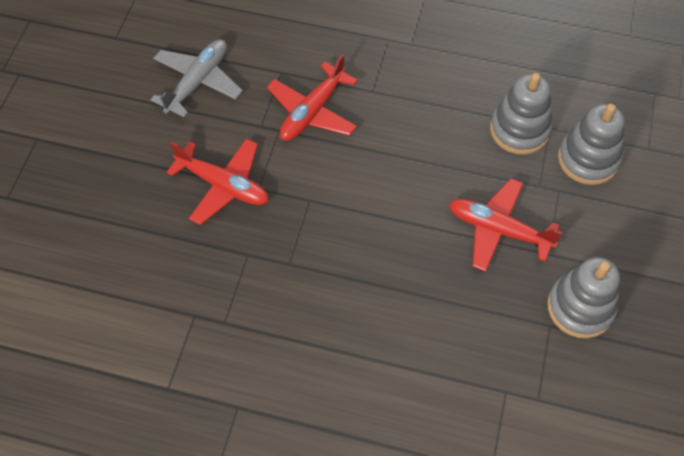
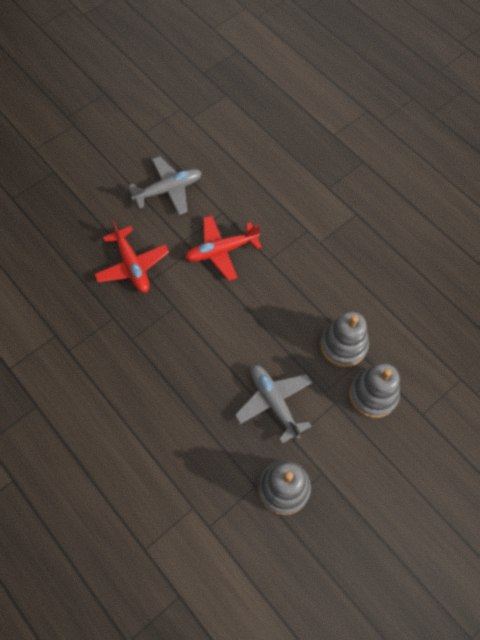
camera: 35 degrees right, 5 degrees up
red plane [449,179,563,272] -> grey plane [235,365,312,443]

